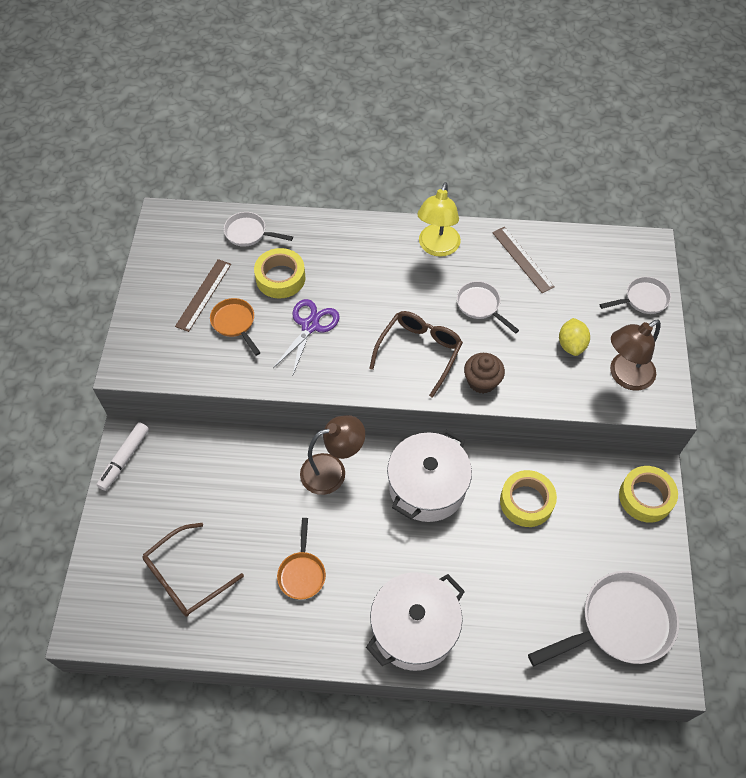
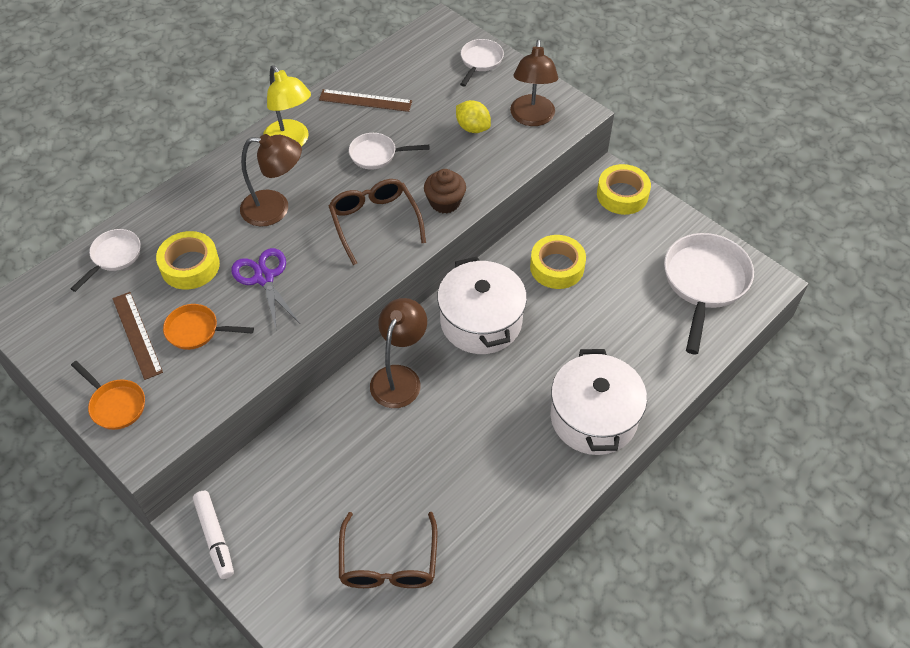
camera: 50 degrees left, 5 degrees down
white pan [224,212,293,247] -> white pan turned 150 degrees clockwise [71,229,141,292]
orange pan [277,518,326,600] -> orange pan moved to [71,361,145,430]
none -> brown lamp [240,134,302,227]

